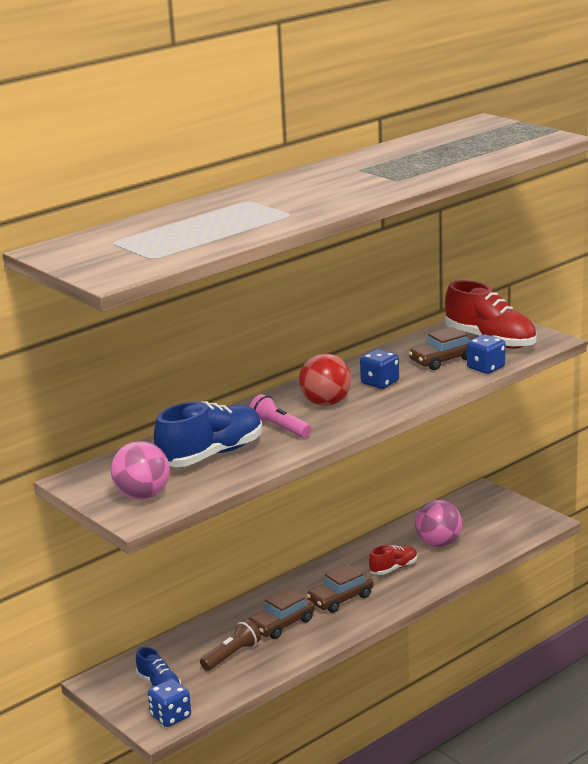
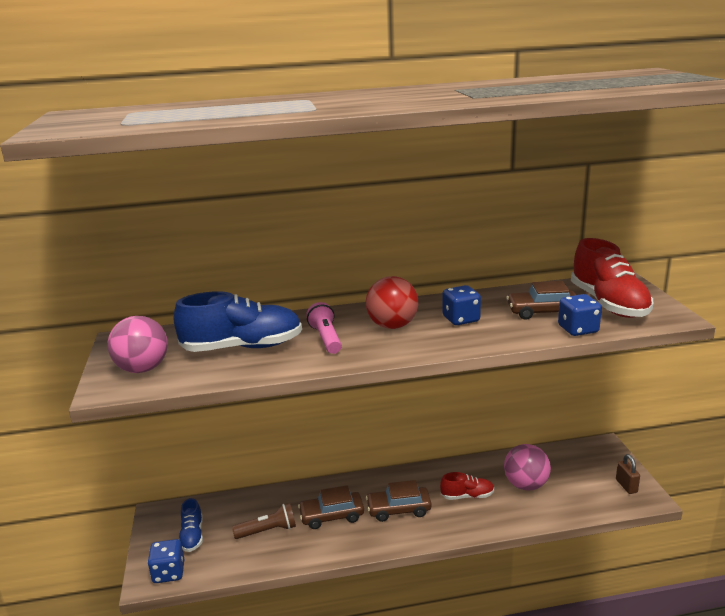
camera: 30 degrees right, 0 degrees up
none -> brown padlock [616,454,640,494]

